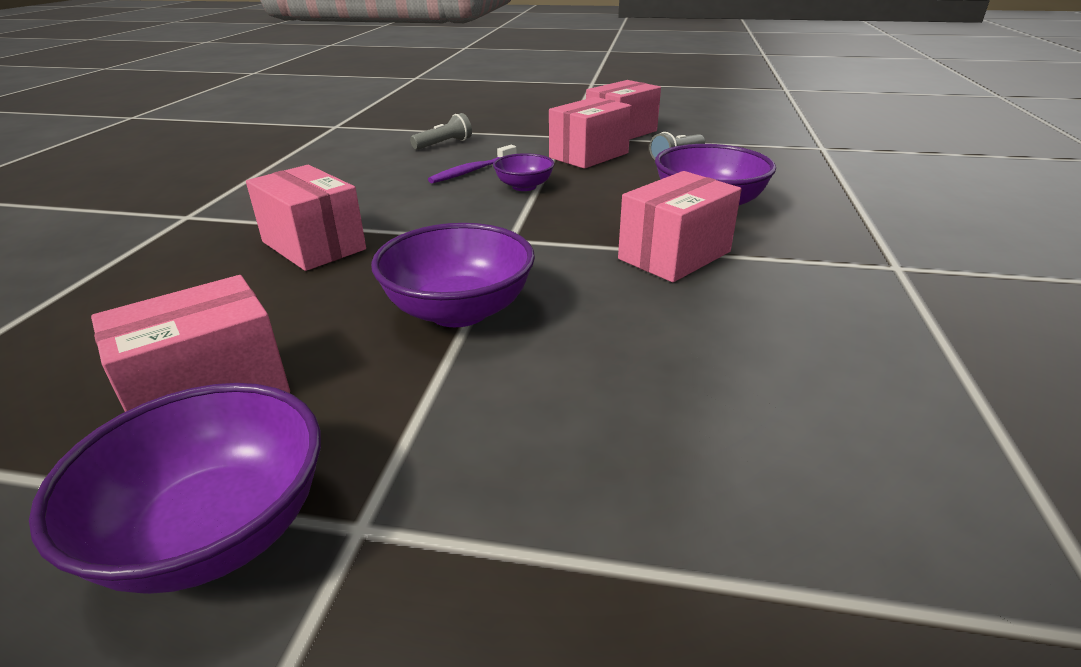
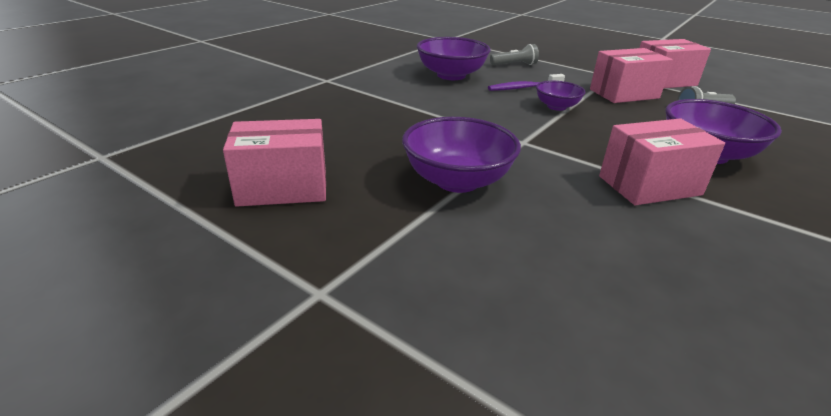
camera: 25 degrees right, 0 degrees up
purple bowl [29,383,321,594] -> purple bowl moved to [417,37,491,80]
pink box [246,165,366,271] -> none

